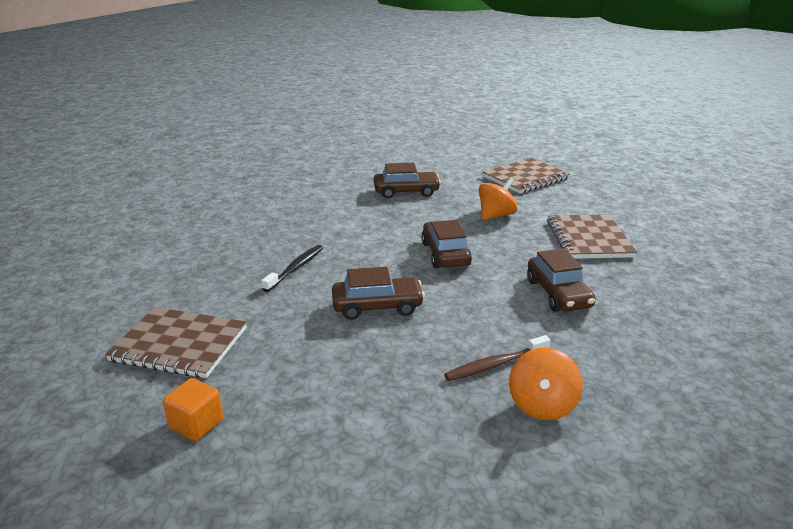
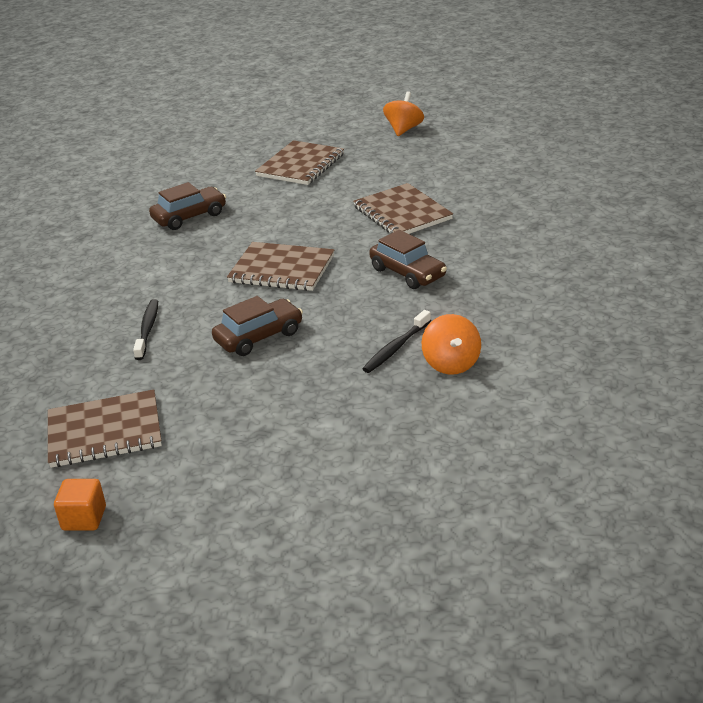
camera: 25 degrees left, 5 degrees up
orange cube [163,378,223,441] -> orange cube moved to [54,479,106,531]
brown car [421,220,472,268] -> brown notebook [227,242,334,291]
brown toothbrush [444,335,551,381] -> black toothbrush [363,310,431,373]
orange spinning top [479,177,518,220] -> orange spinning top moved to [383,91,424,136]

